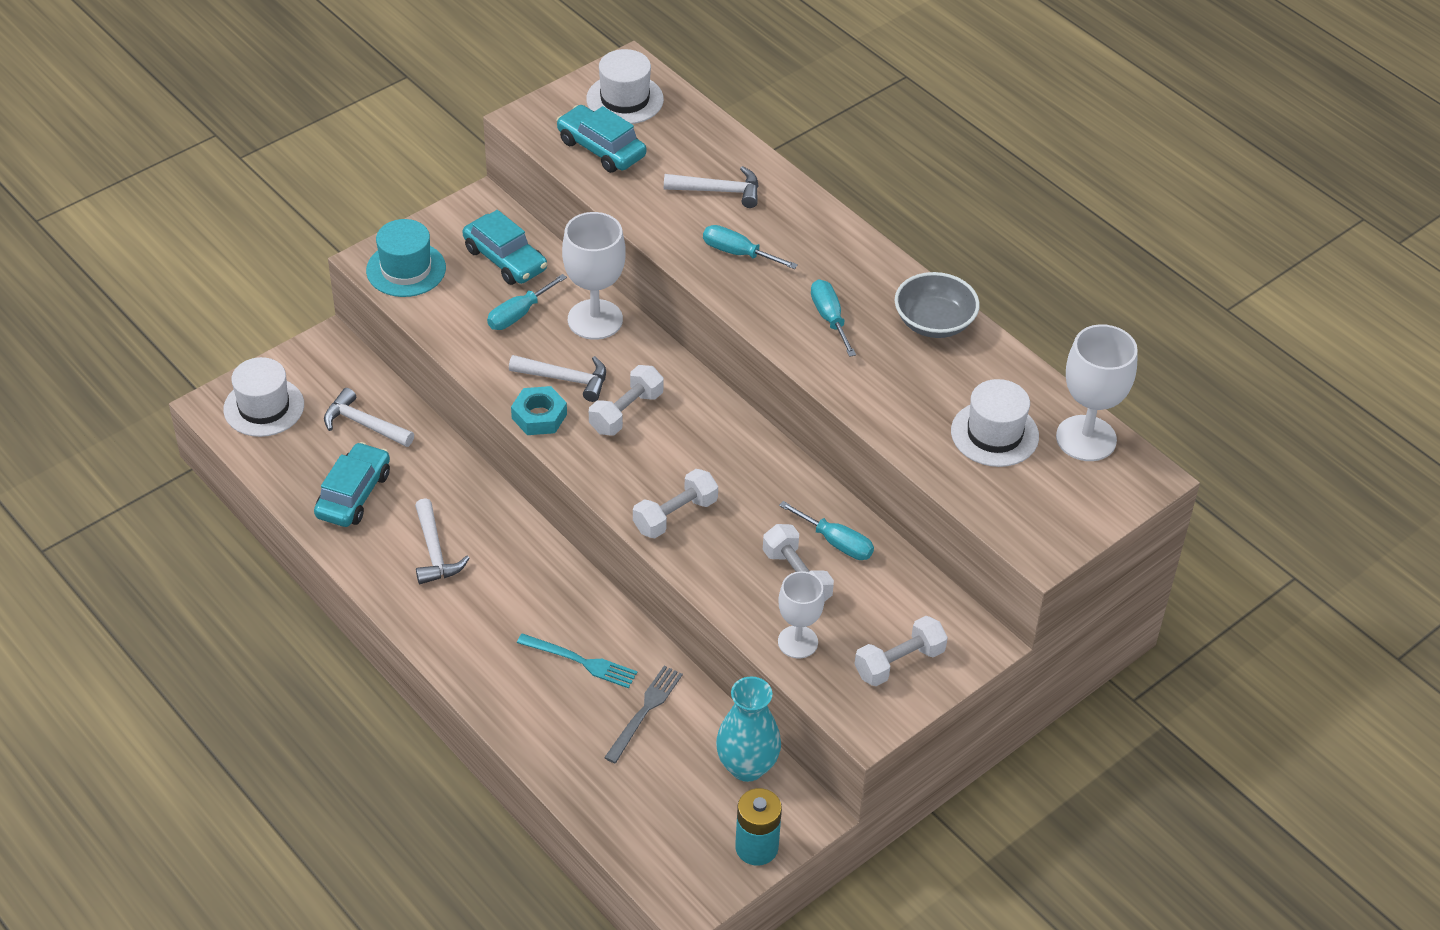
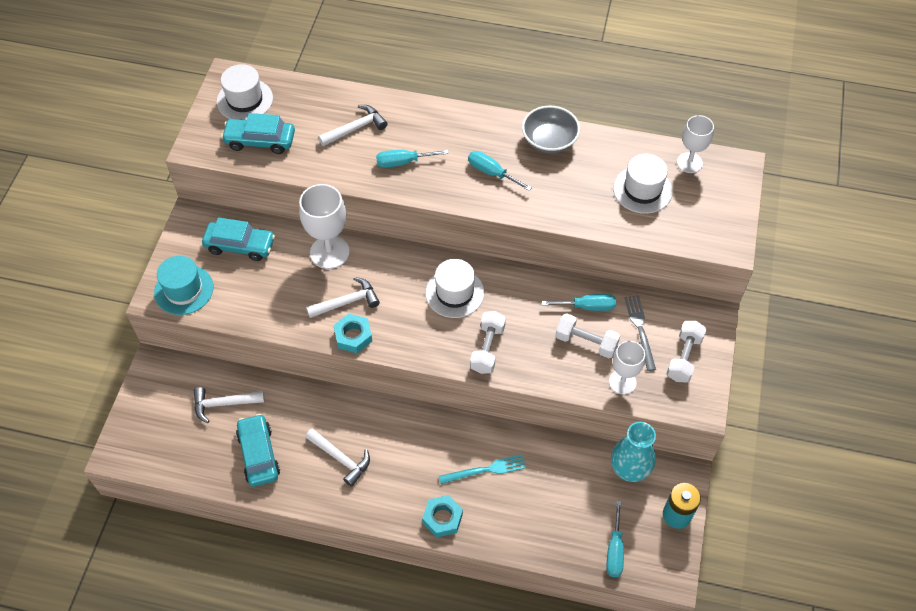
camera: 35 degrees left, 10 degrees up
white hat [223,357,304,437] -> white hat moved to [425,259,484,318]
turquoise screwdriver [487,274,567,330] -> turquoise screwdriver moved to [606,500,624,577]
white dumbbell [589,365,664,436] -> none
grey fork [604,666,683,763] -> grey fork moved to [625,295,656,371]
white goblet [1056,324,1138,461] -> white goblet [677,115,714,173], size x0.65
none -> turquoise nut [422,495,463,538]

